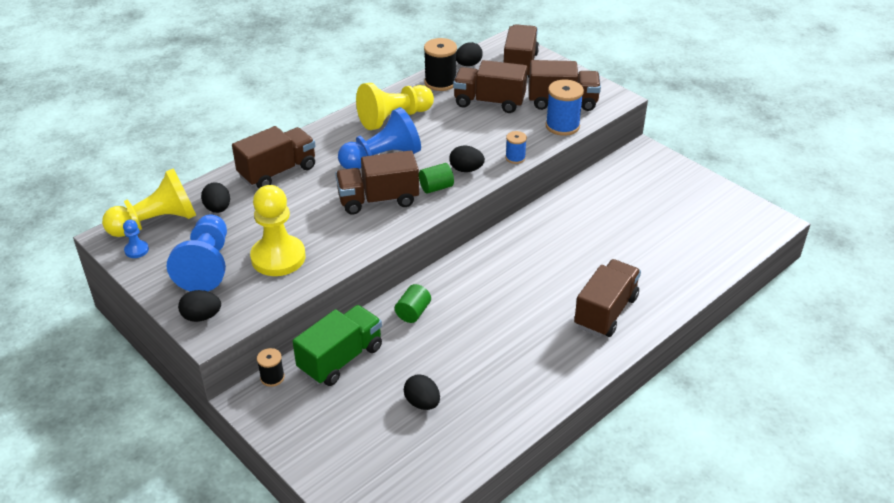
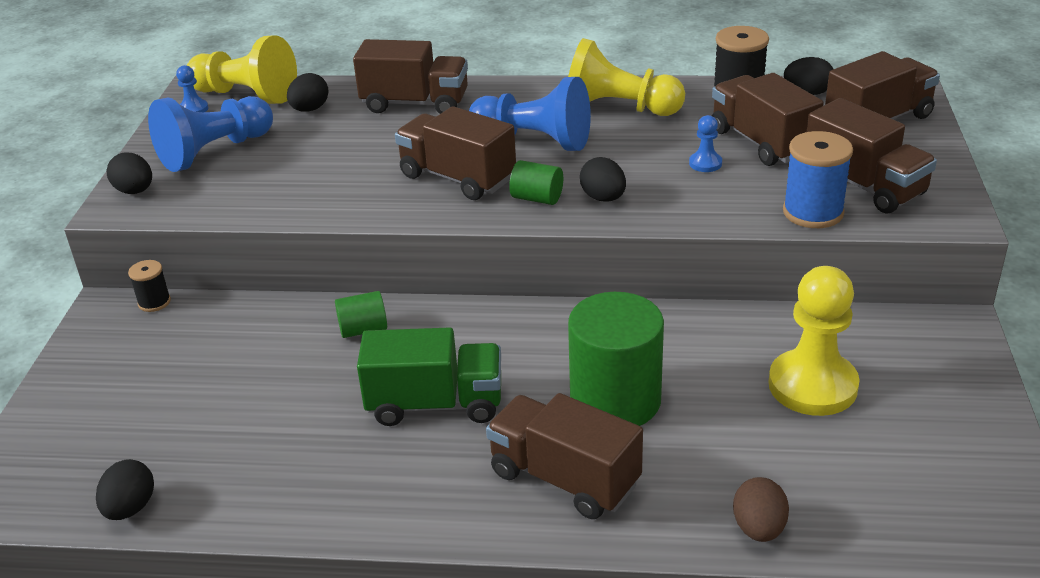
camera: 50 degrees right, 5 degrees down
yellow pawn [250,185,306,276] -> yellow pawn moved to [768,266,859,416]
green truck [293,305,382,386] -> green truck moved to [357,327,501,426]
black egg [404,374,440,410] -> black egg moved to [96,459,154,520]
blue spool [505,131,527,164] -> none
brown truck [574,259,641,337] -> brown truck turned 135 degrees counterclockwise [486,393,643,519]
none -> green cylinder [568,292,664,426]
none -> blue pawn [689,115,722,172]
none -> brown egg [733,477,789,542]

